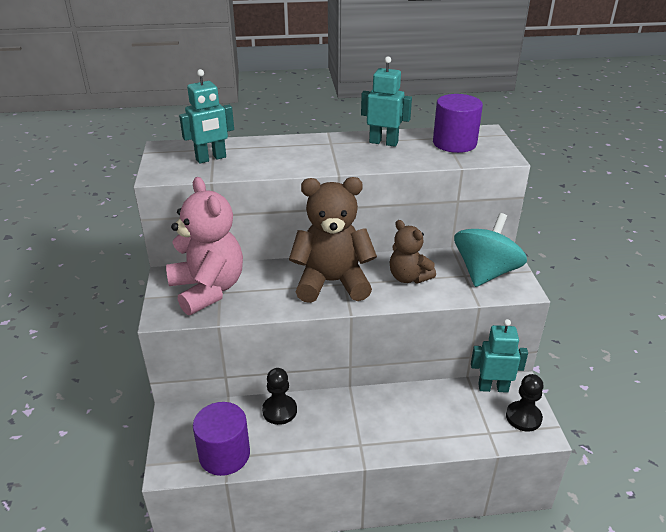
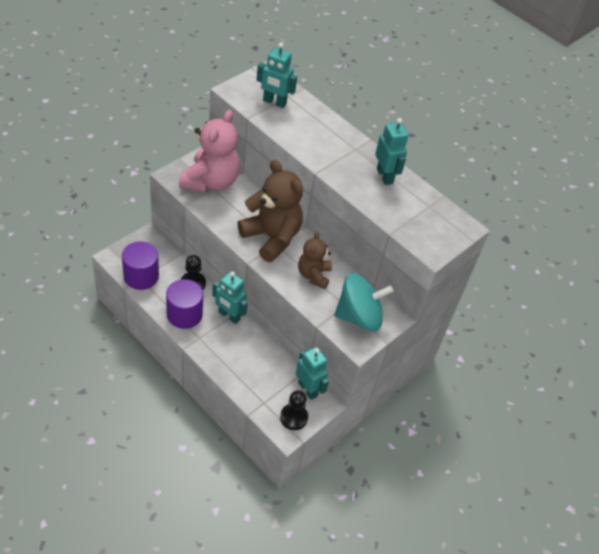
camera: 45 degrees right, 15 degrees up
purple cylinder [433,94,483,153] -> purple cylinder moved to [166,279,203,329]
none -> turquoise robot [212,271,248,324]

